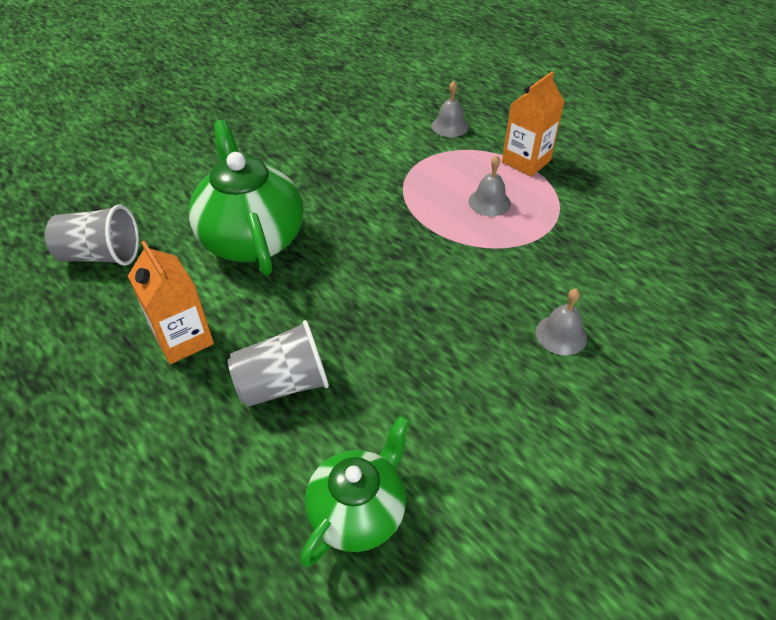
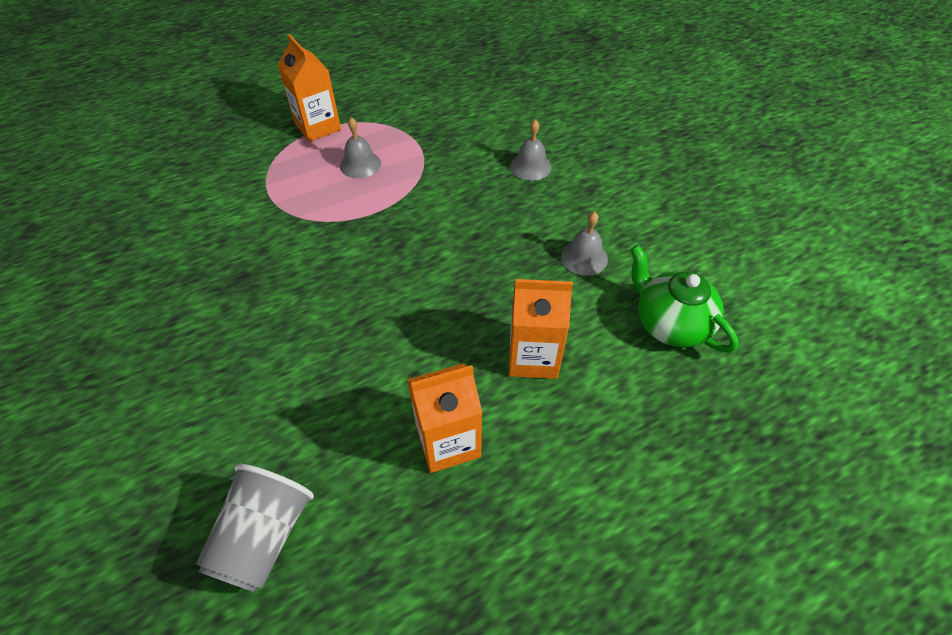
camera: 75 degrees left, 5 degrees up
green teapot [188,120,303,275] -> none
grey cup [228,320,329,407] -> orange carton [509,279,573,379]
grey bell [431,81,469,137] -> grey bell moved to [561,212,608,276]

